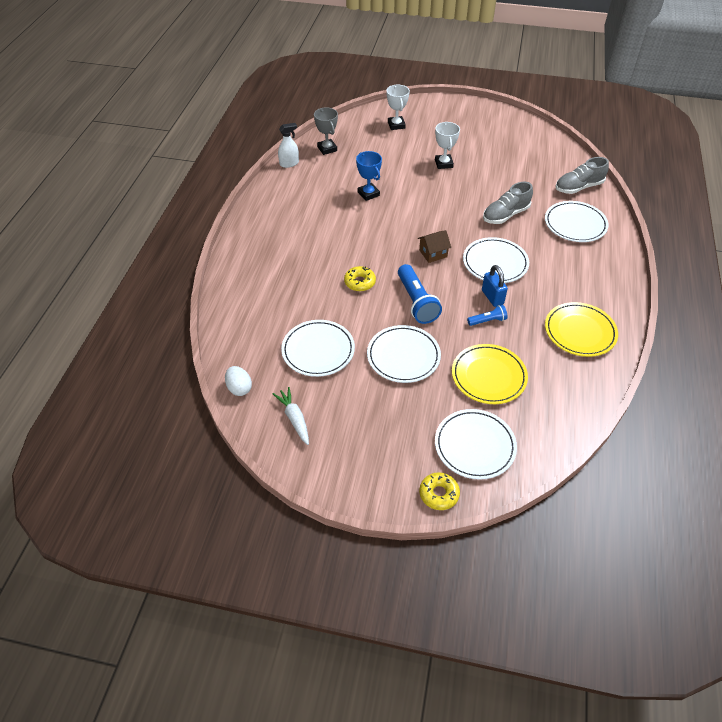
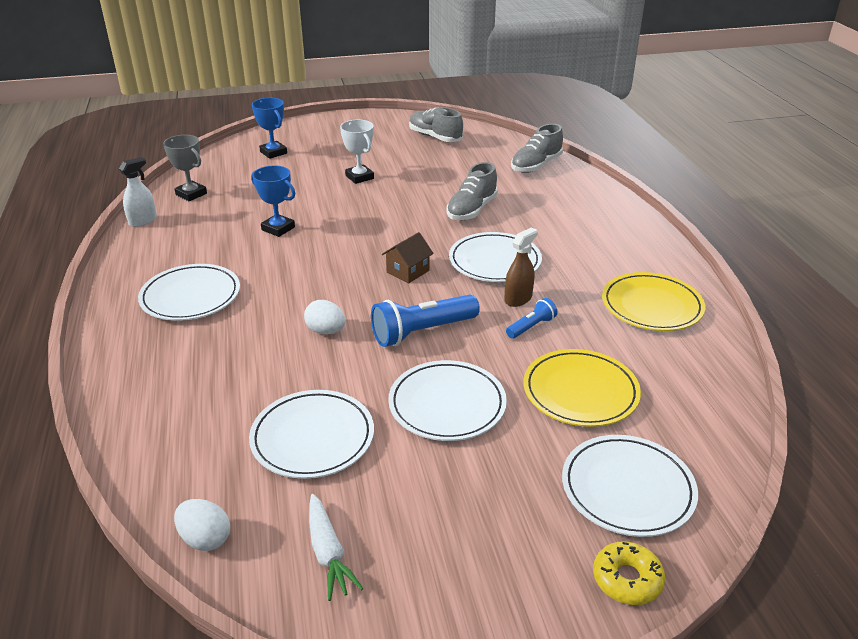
camera: 25 degrees left, 15 degrees down
white carrot [272,387,309,445] -> white carrot turned 150 degrees counterclockwise [309,494,364,601]
yellow donut [344,266,376,291] -> white egg [304,300,346,335]
white trophy [386,85,410,130] -> blue trophy [252,98,287,159]
blue flashlight [398,264,442,324] -> blue flashlight turned 105 degrees clockwise [371,295,480,347]
blue padlock [482,265,508,307] -> brown spray bottle [504,227,538,307]
white plate [545,201,609,242] -> white plate moved to [138,264,240,321]
none -> grey shoe [409,107,463,142]

